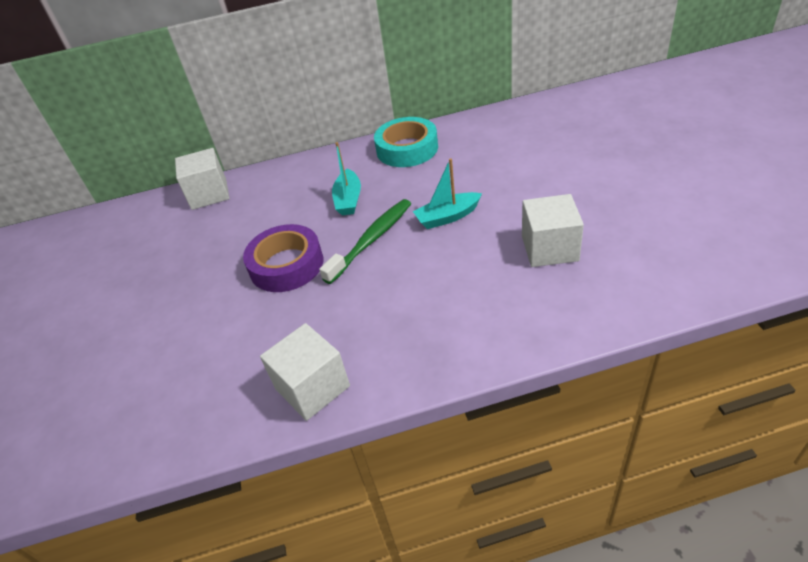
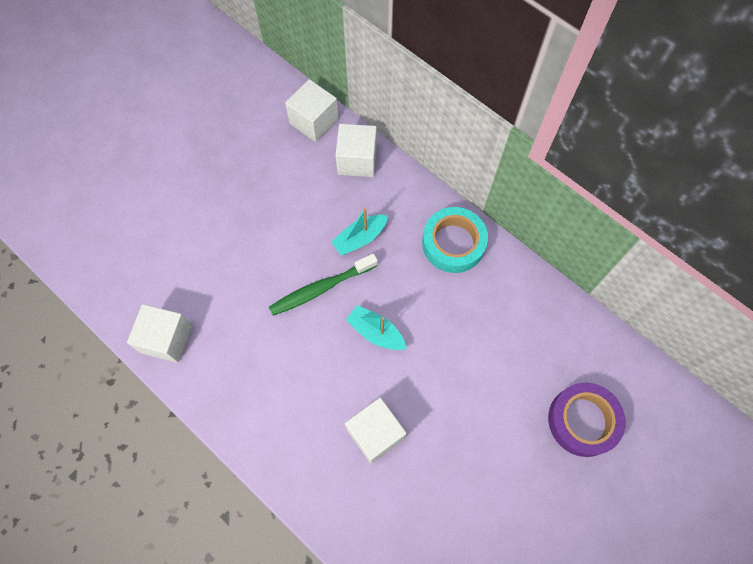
camera: 50 degrees right, 25 degrees up
purple tape [243,224,323,292] -> purple tape moved to [548,382,626,457]
green toothbrush [319,199,411,284] -> green toothbrush turned 150 degrees clockwise [269,253,378,316]
none -> white cube [335,124,377,177]

